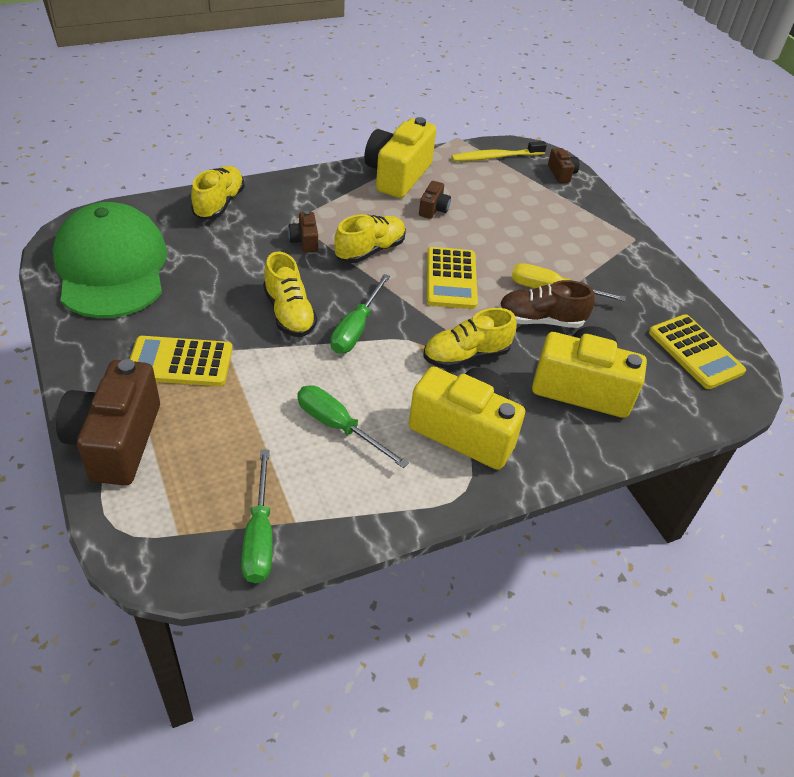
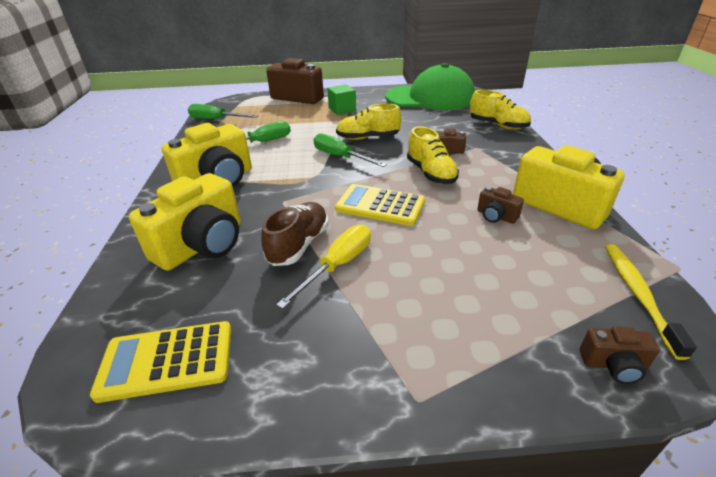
camera: 115 degrees right, 10 degrees down
yellow calculator [130,336,233,386] -> green cube [327,84,356,115]
yellow shoe [423,308,517,369] -> none

